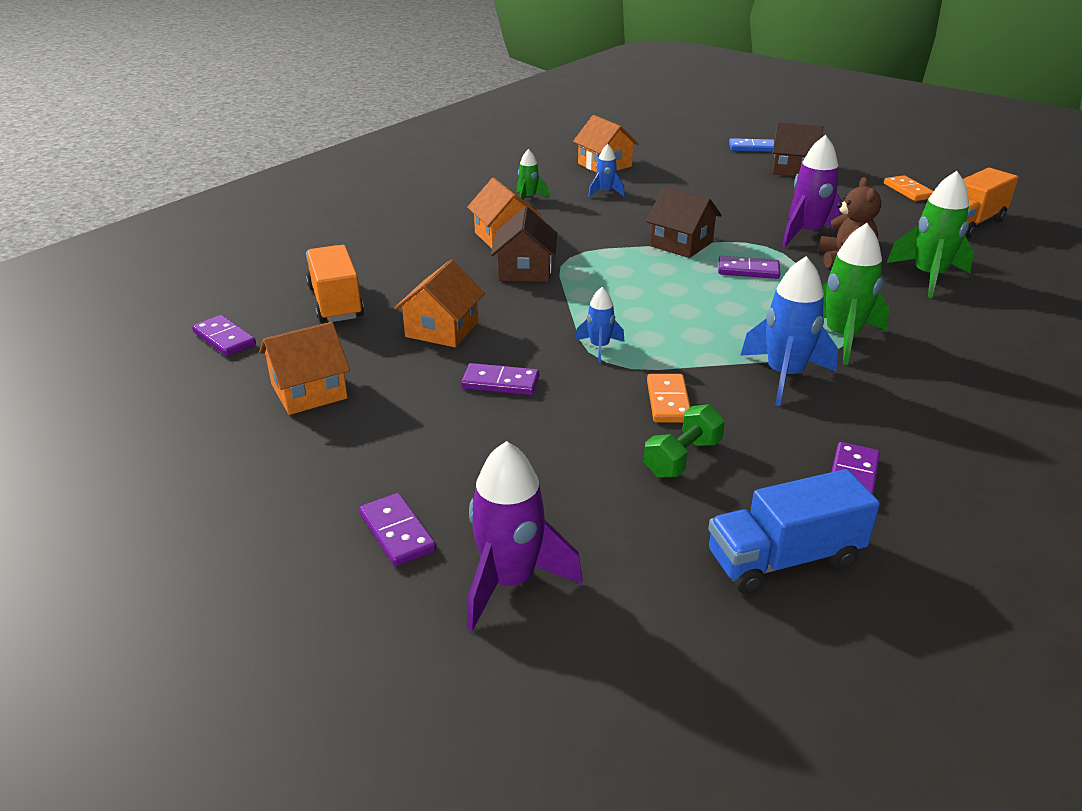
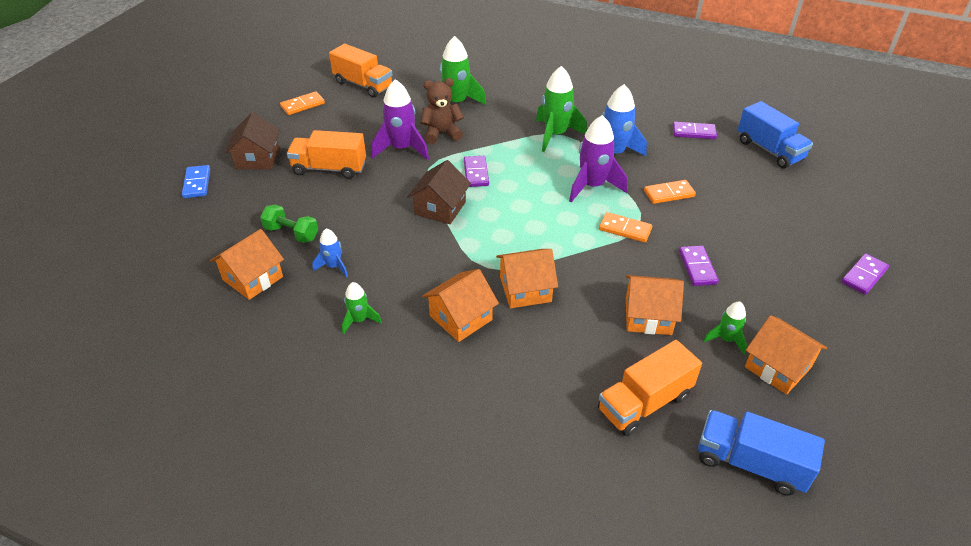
camera: 105 degrees left, 10 degrees up
purple domino [192,315,256,356] -> blue truck [698,410,825,496]
purple rocket [467,441,583,631] -> purple rocket moved to [569,115,627,202]
brown house [491,207,557,282] -> orange house [496,249,558,308]
blue rocket [575,287,625,363] -> orange domino [599,212,652,243]
green dumbbell [644,404,725,478] -> green dumbbell moved to [260,205,318,243]
none -> orange truck [287,130,366,179]
none -> green rocket [704,302,747,355]

